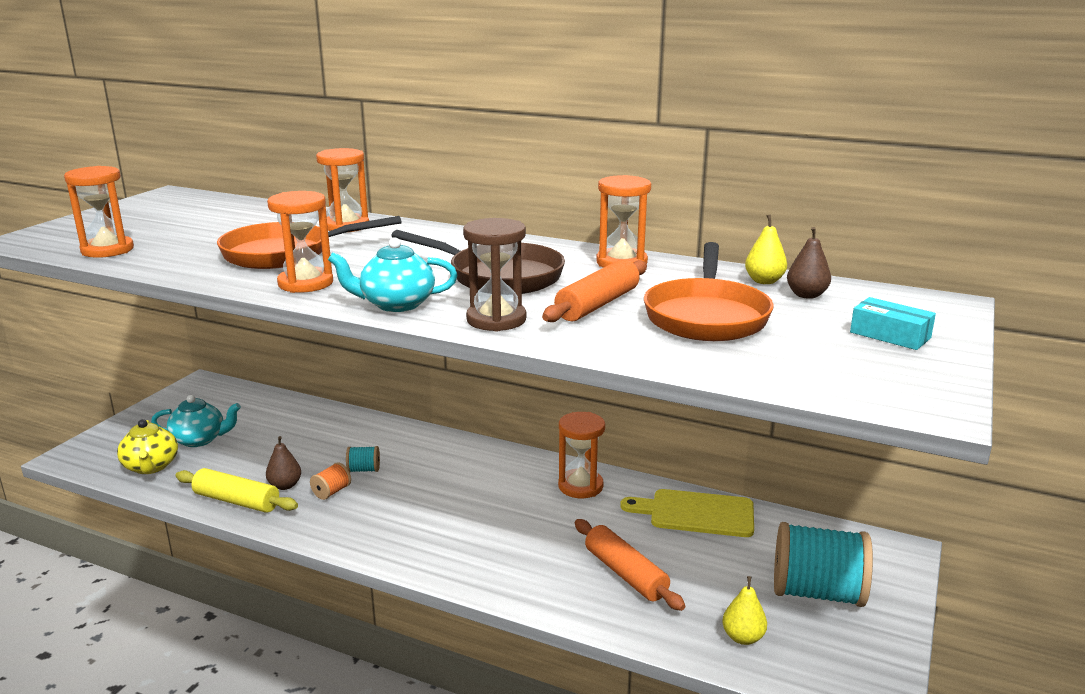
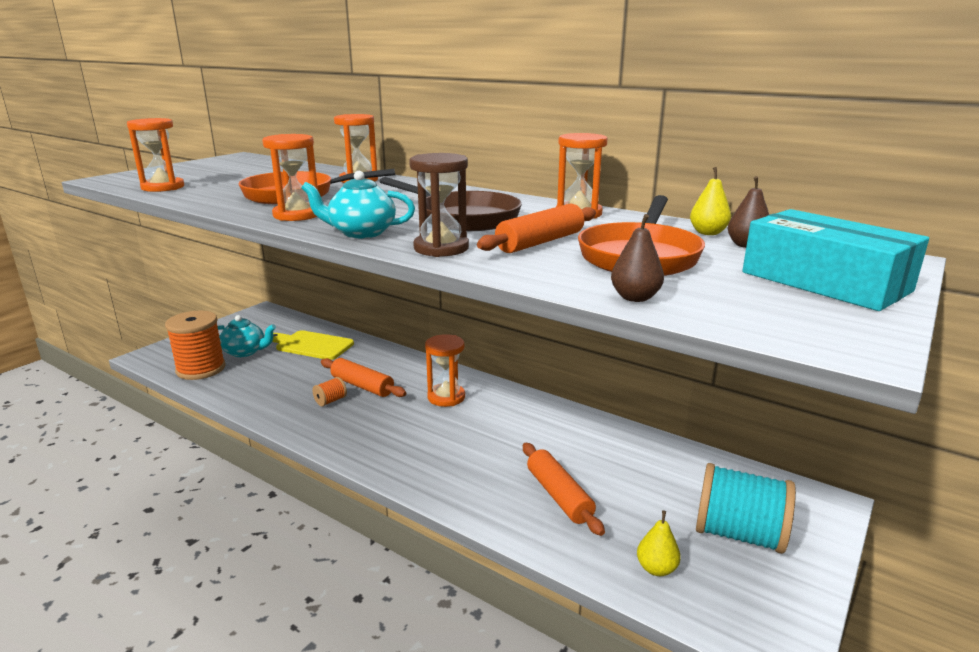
camera: 10 degrees right, 0 degrees up
yellow teapot [117,419,178,474] -> orange spool [165,311,226,380]
yellow rolling pin [175,468,298,513] -> none
brown pear [266,436,301,490] -> brown pear moved to [611,214,664,302]
turquoise spool [346,446,380,472] -> orange rolling pin [321,358,406,397]
orange hourglass [558,412,605,498] -> orange hourglass moved to [425,334,465,407]
yellow cutting board [620,489,754,537] -> yellow cutting board moved to [272,330,354,360]
turquoise box [850,297,936,350] -> turquoise box [742,209,929,311], size x1.97

